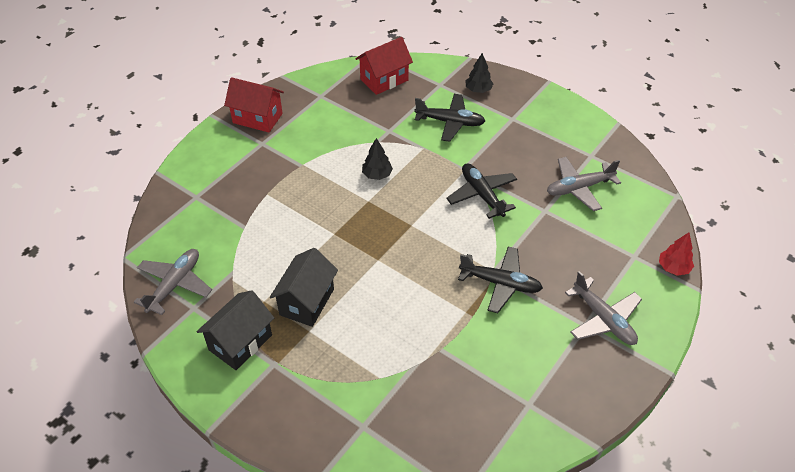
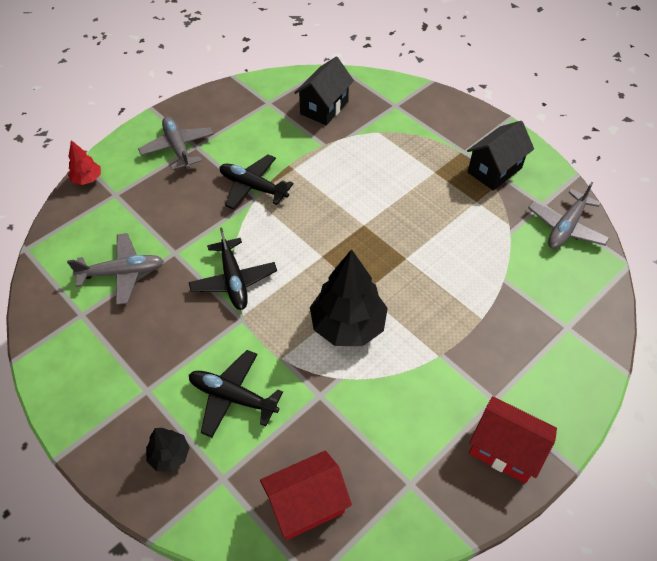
camera: 170 degrees left, 5 degrees up
black house [270,248,338,327] -> black house moved to [294,57,354,125]
black tree [362,138,393,180] -> black tree [310,249,388,346], size x2.01

